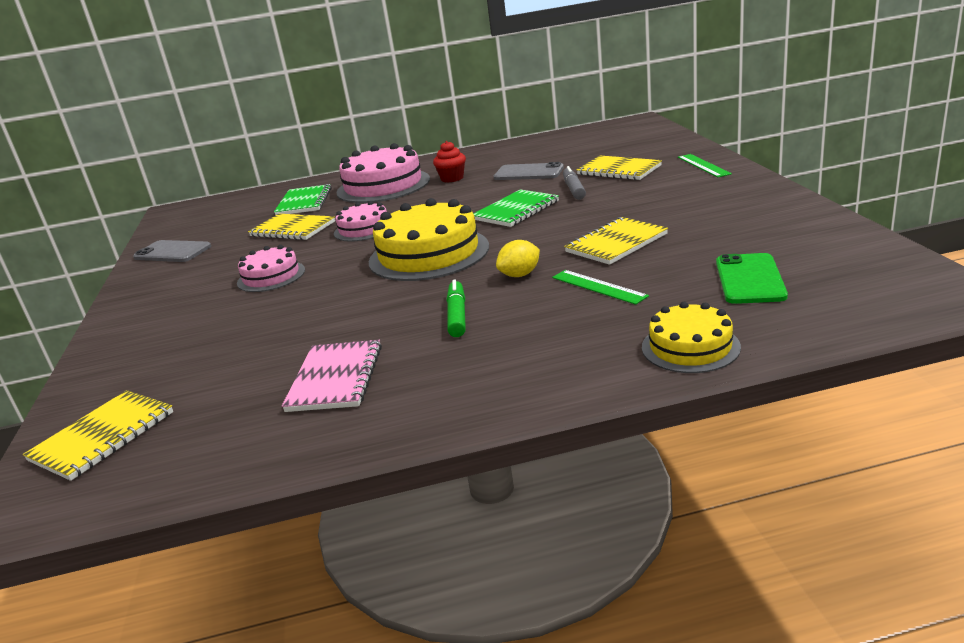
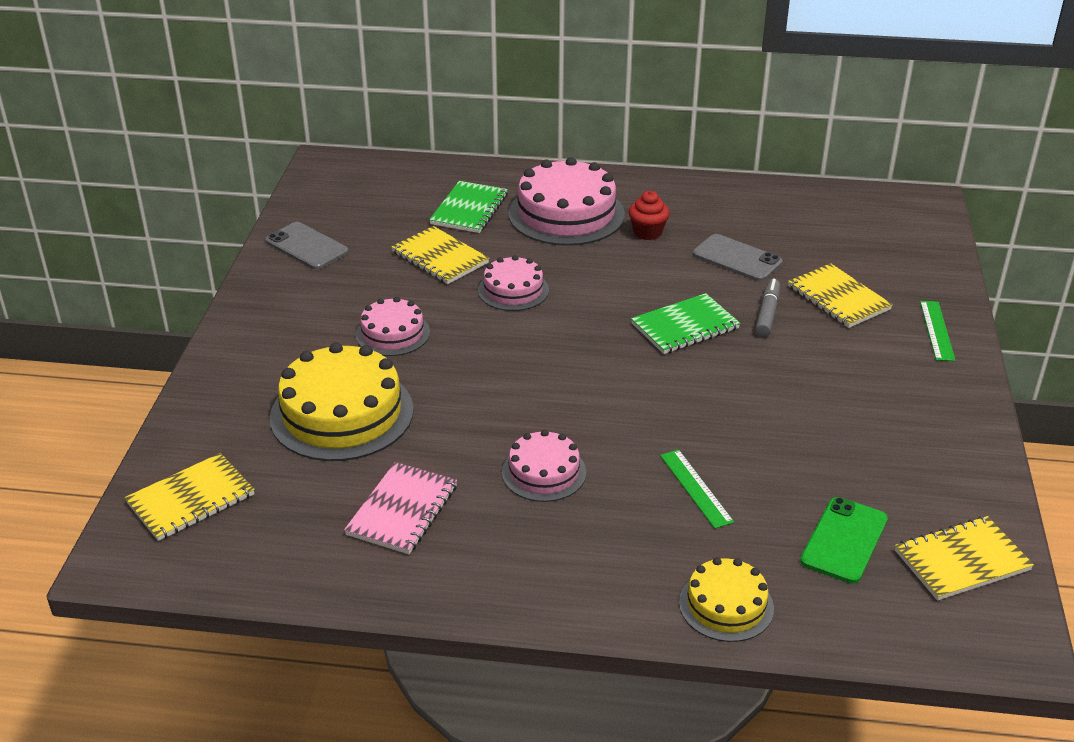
camera: 15 degrees right, 10 degrees up
yellow cake [369,198,489,281] -> yellow cake moved to [270,342,414,461]
green marker [447,279,466,337] -> pink cake [502,430,586,502]
yellow lemon [496,240,540,277] -> none
yellow notebook [564,217,668,265] -> yellow notebook moved to [895,516,1034,601]

